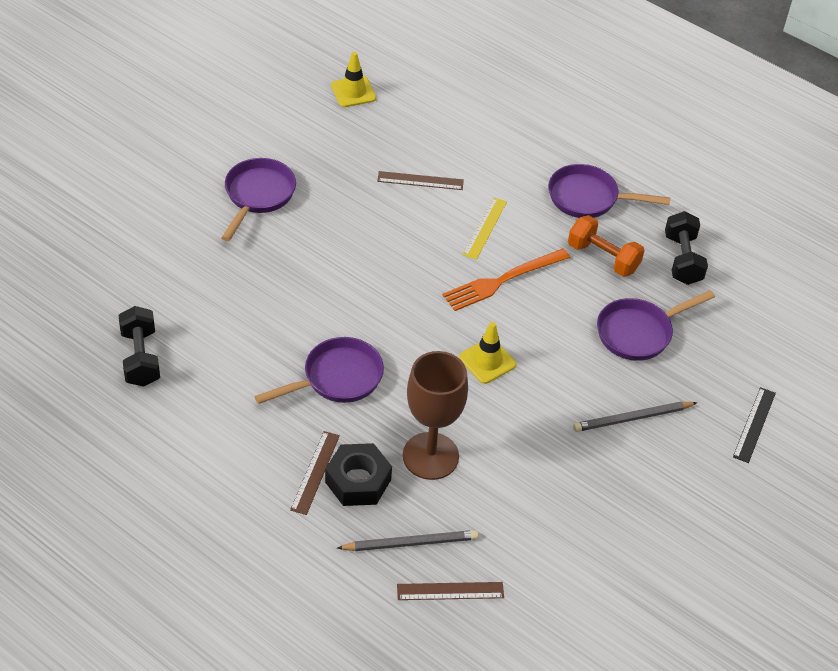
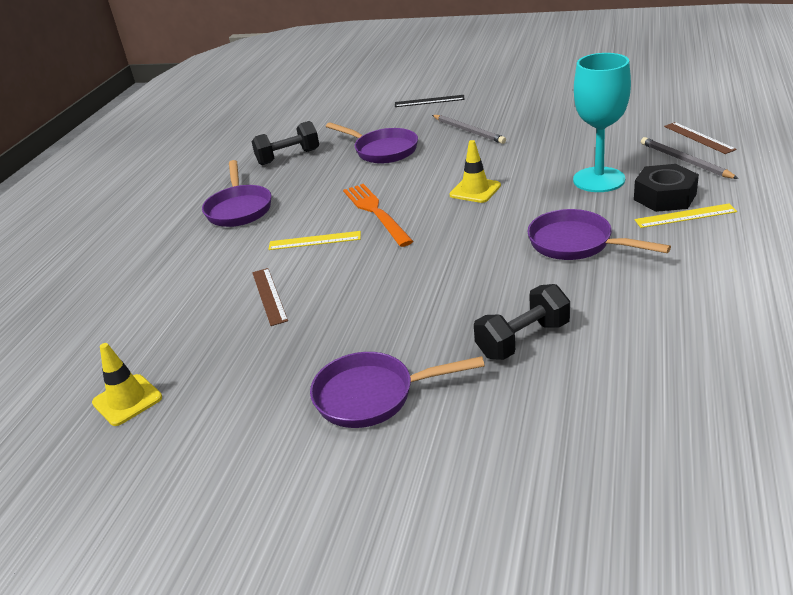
camera: 105 degrees left, 15 degrees down
black dumbbell [119,306,160,387] -> black dumbbell moved to [474,284,570,360]
brown ruler [290,431,340,515] -> yellow ruler [635,203,737,228]
brown goblet [403,351,468,480] -> turquoise goblet [573,53,631,192]
orange fork [443,249,570,311] -> orange fork turned 150 degrees counterclockwise [343,184,413,247]
orange dumbbell [568,215,645,277] -> none

